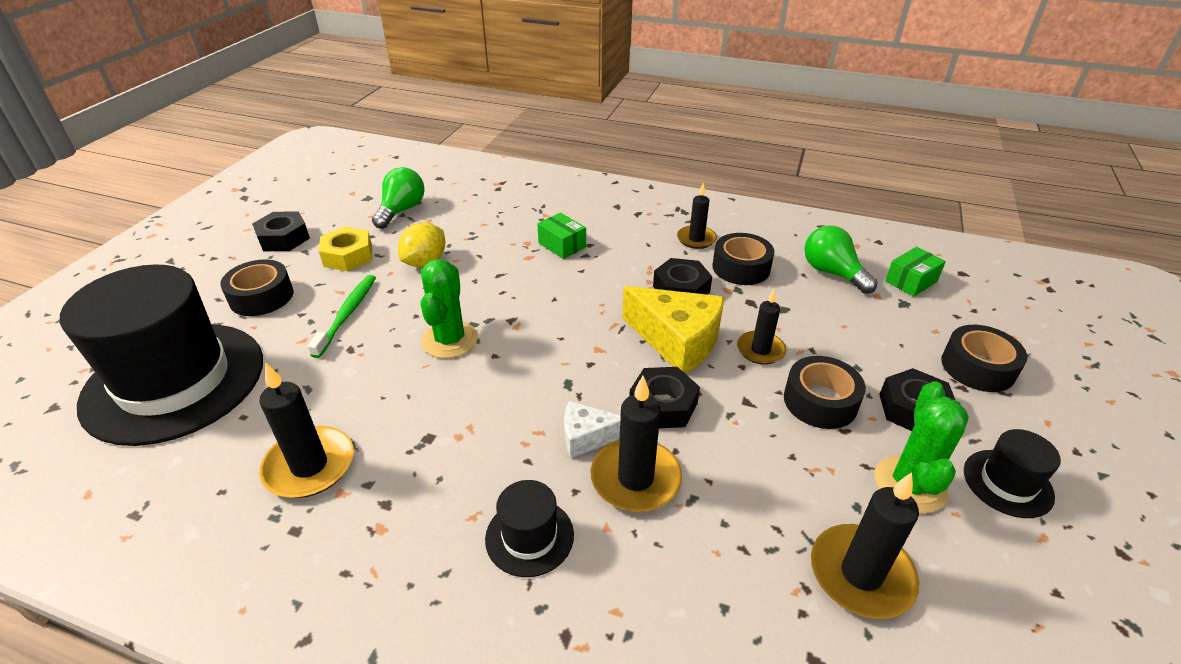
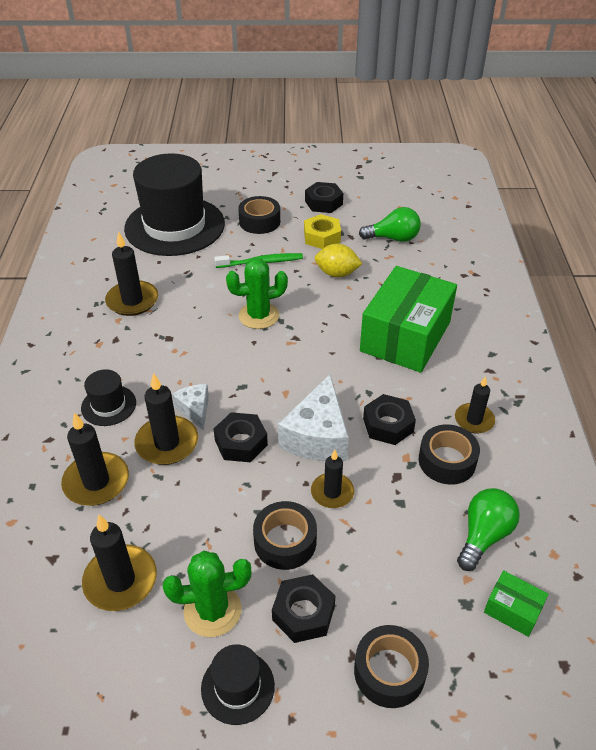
camera: 70 degrees right, 5 degrees up
green box [537,213,586,259] -> green box [360,266,457,373], size x2.39
yellow cheese [622,286,724,373] -> white cheese [278,374,349,461]
none -> black candle [61,412,129,506]

